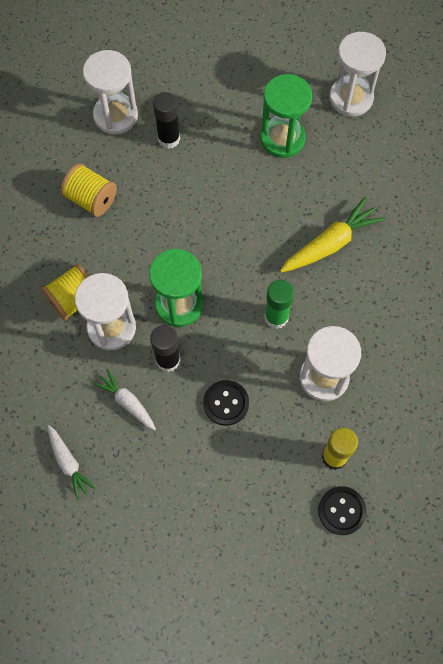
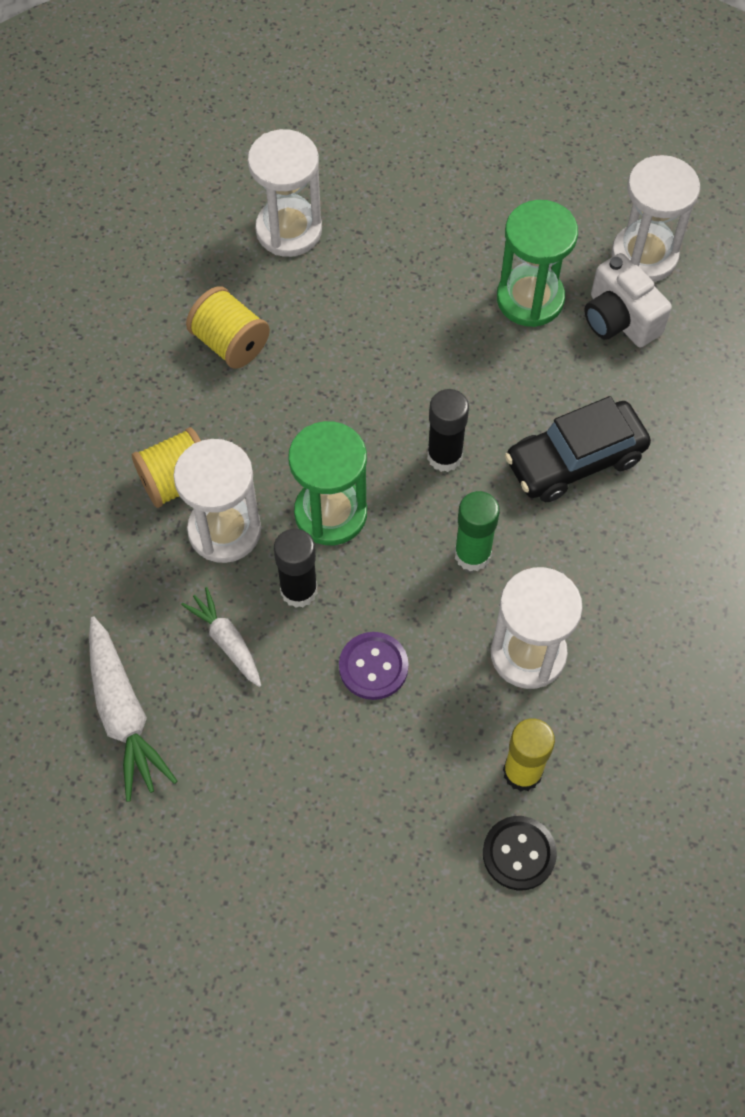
camera: 10 degrees right, 5 degrees down
white carrot [48,425,96,500] -> white carrot [89,616,177,802], size x1.61
black glue stick [153,92,180,149] -> black glue stick moved to [427,389,469,472]
black button [203,380,249,426] -> purple button [339,632,409,700]
yellow carrot [280,197,385,273] -> black car [505,396,651,502]
none -> white camera [584,253,672,347]

